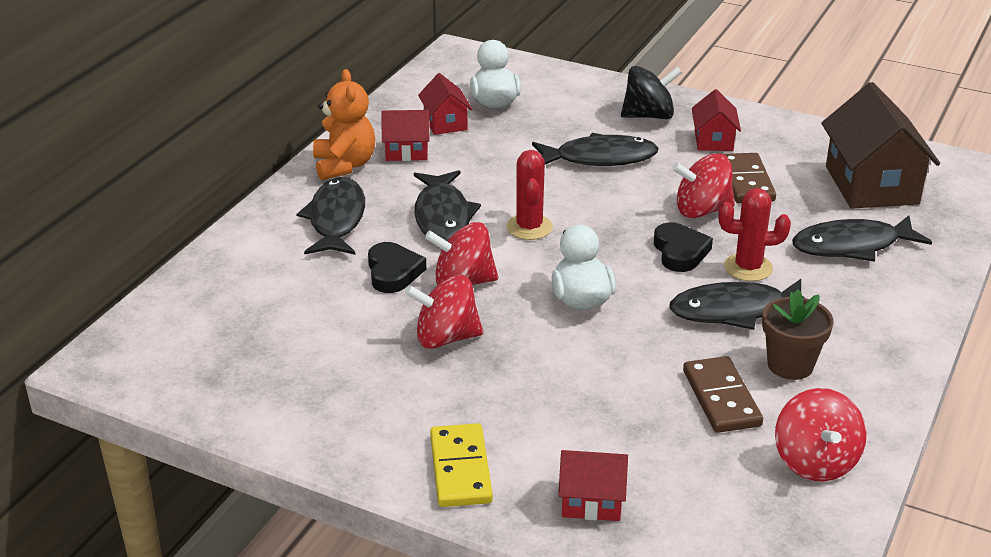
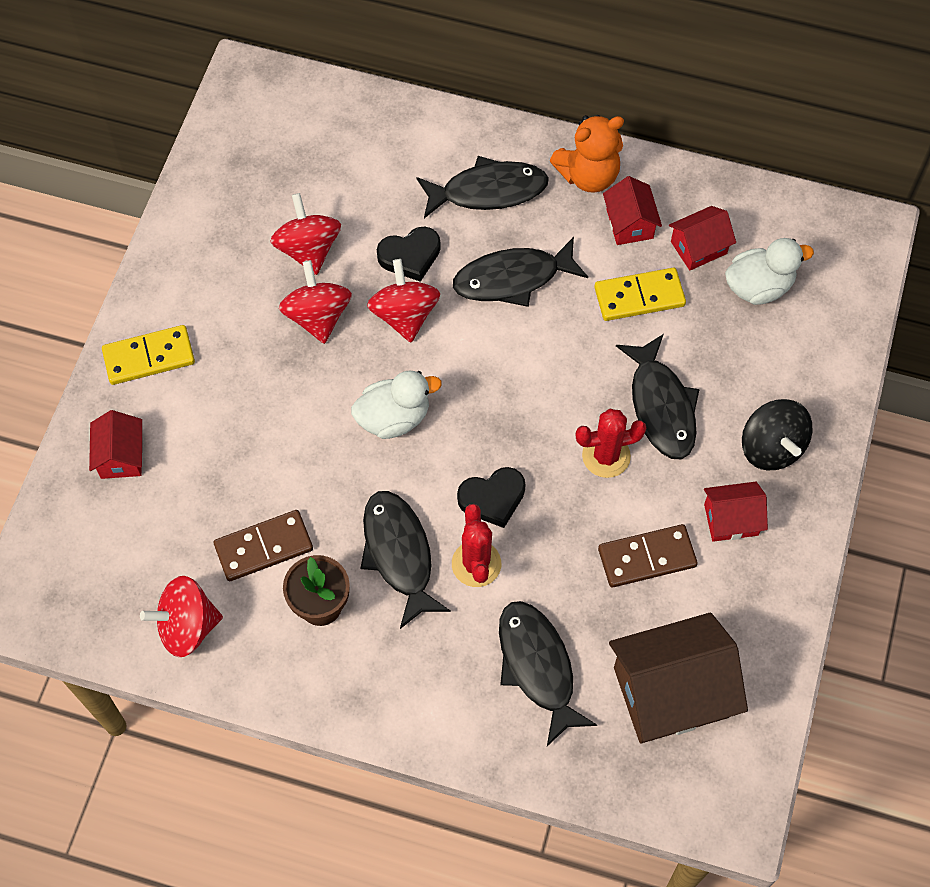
camera: 80 degrees right, 30 degrees up
red cactus [506,150,553,240] -> red cactus moved to [576,409,646,478]
red spinning top [672,153,735,218] -> red spinning top moved to [270,193,341,275]
none -> yellow domino [594,268,686,321]

